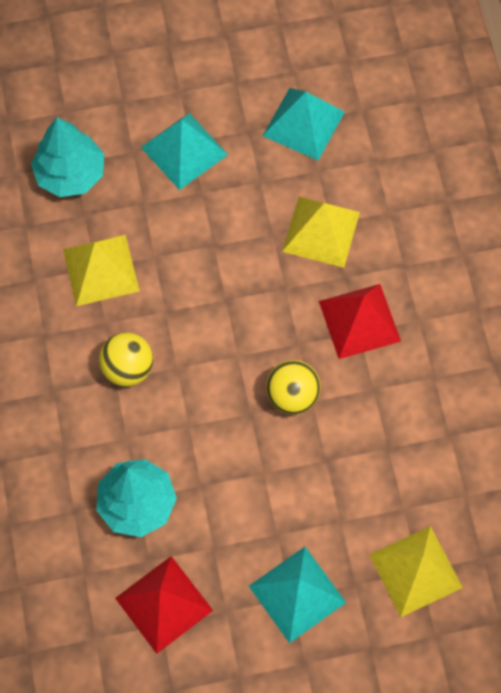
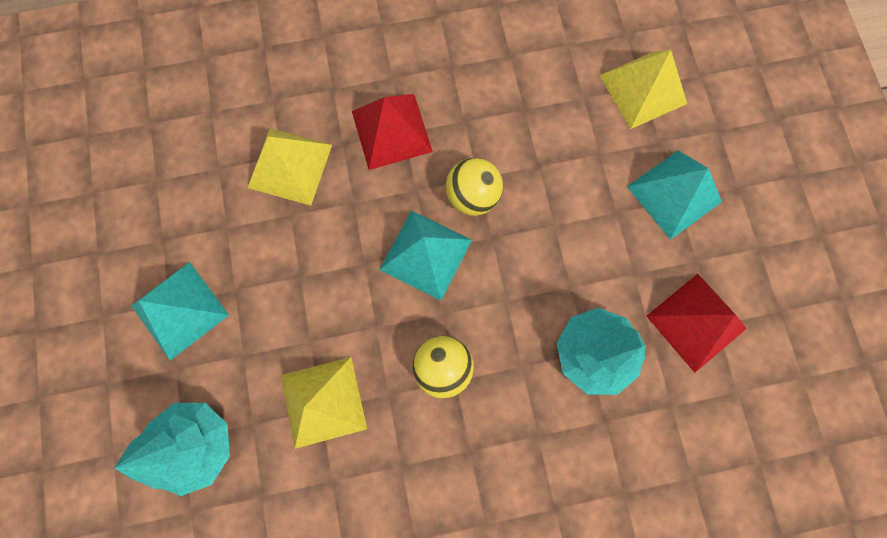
camera: 90 degrees left, 10 degrees up
turquoise pyramid [263,88,345,160] -> turquoise pyramid moved to [379,210,472,301]

